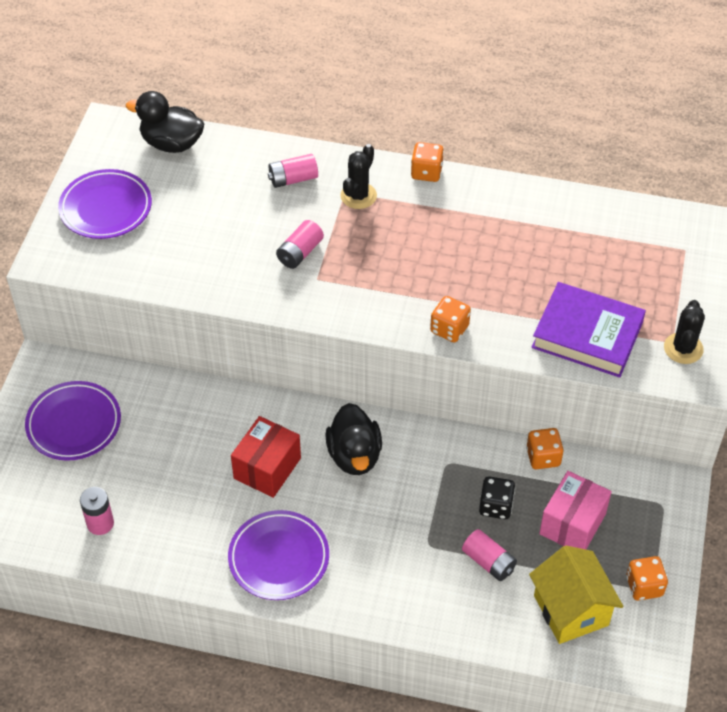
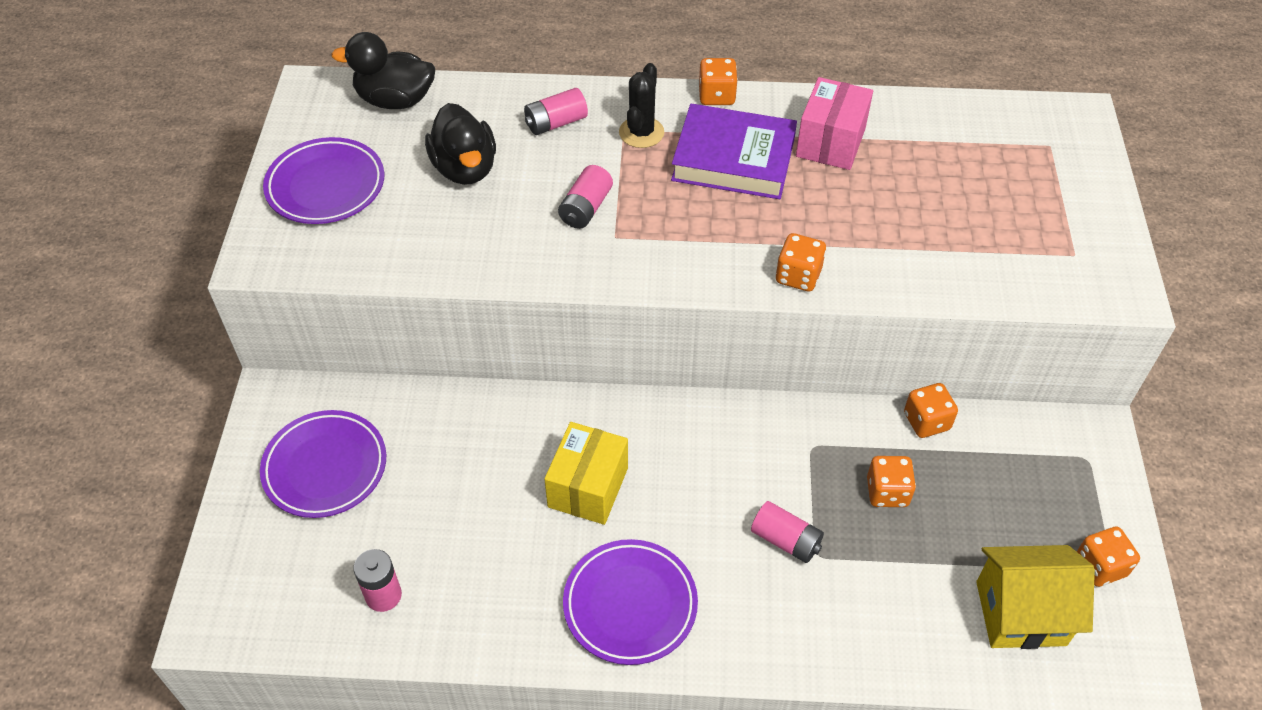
camera: 10 degrees left, 0 degrees up
red box [231,416,301,498] -> yellow box [544,422,628,525]
black duck [325,403,382,475] -> black duck moved to [425,103,496,185]
pink battery [462,529,517,581] -> pink battery moved to [751,501,824,563]
black dice [479,476,515,519] -> orange dice [867,456,916,507]
yellow house [529,546,623,644] -> yellow house turned 60 degrees counterclockwise [976,545,1095,649]
purple book [531,282,646,378] -> purple book moved to [671,104,797,199]
pink box [539,471,612,550] -> pink box moved to [796,77,873,170]
black cactus [664,300,705,364] -> none

